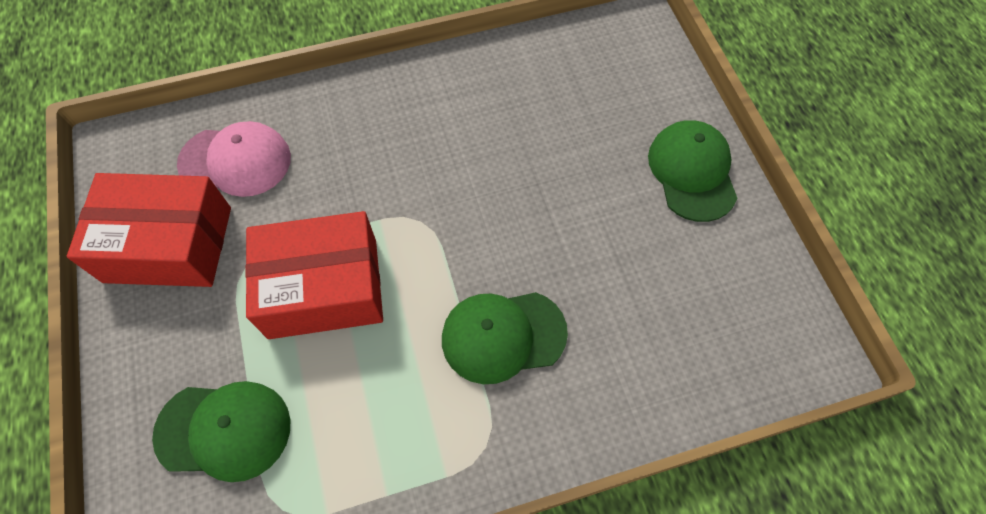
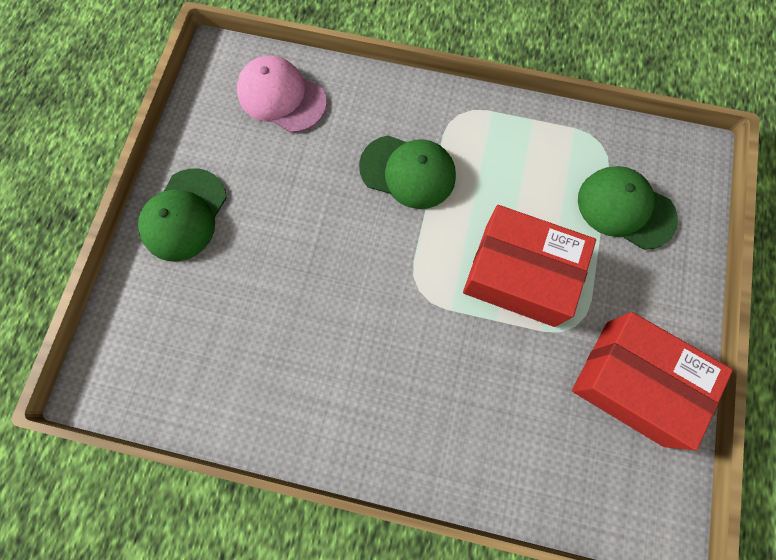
camera: 150 degrees left, 10 degrees up
pink cap [177,121,291,197] -> pink cap moved to [237,56,327,133]

